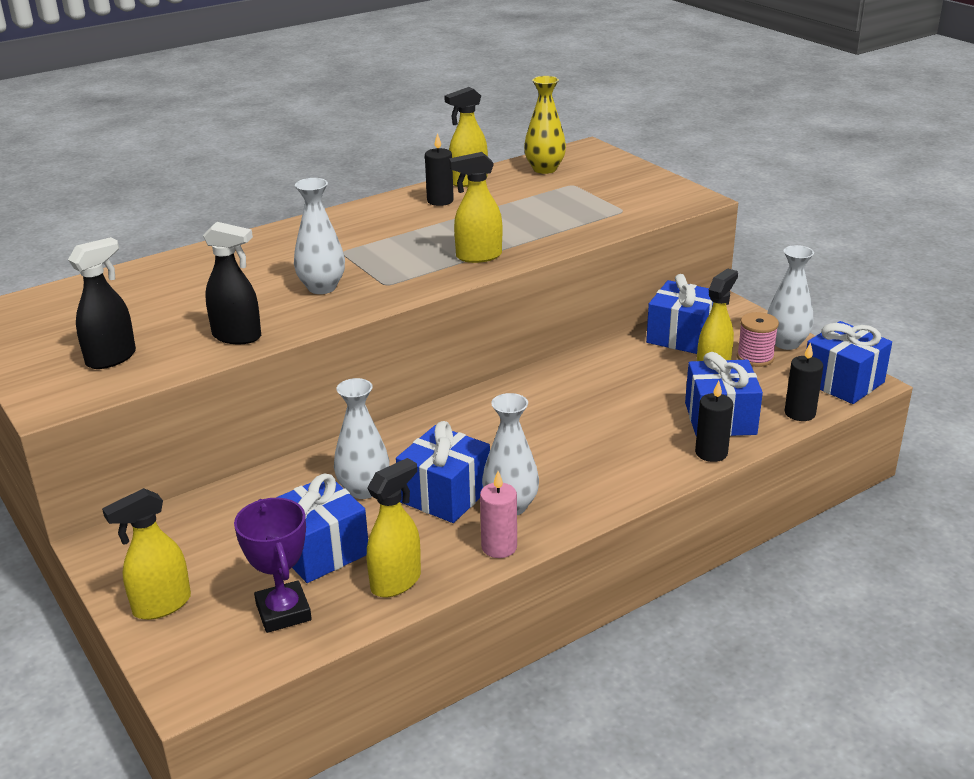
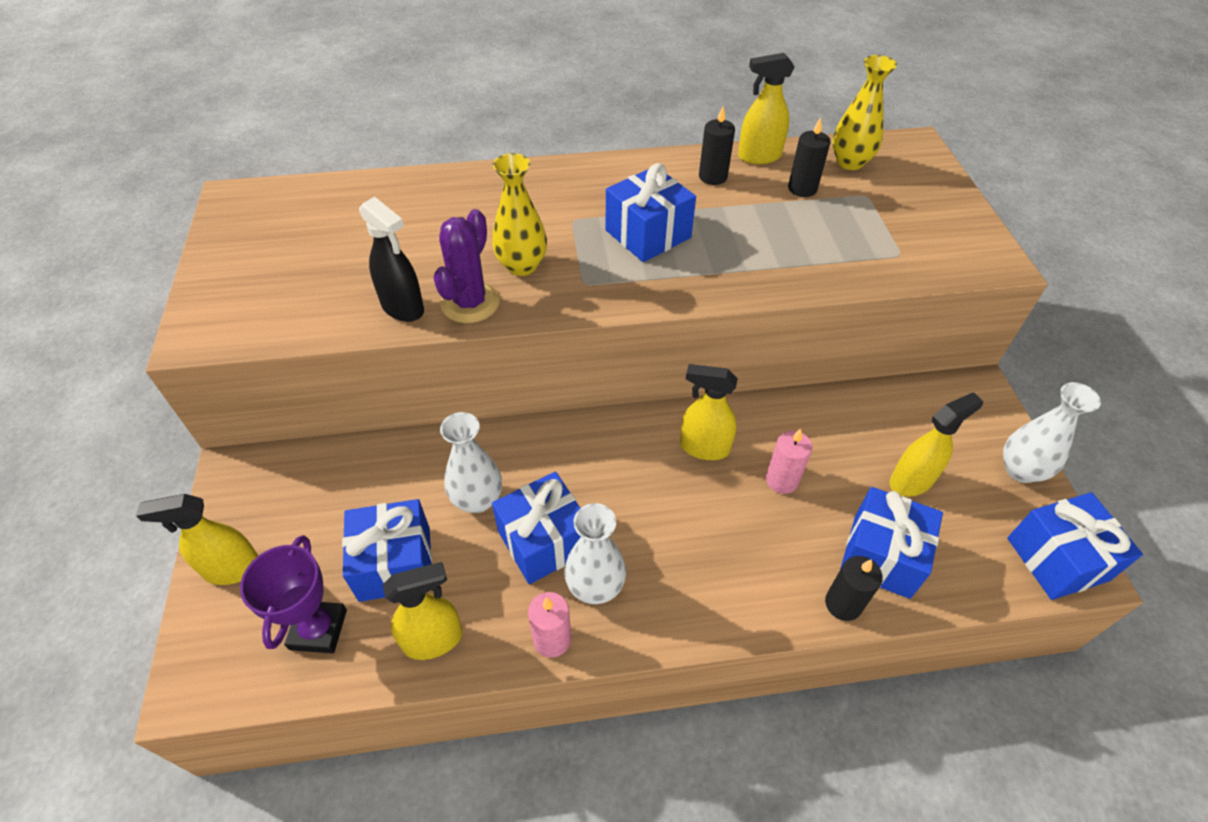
camera: 25 degrees right, 20 degrees up
black spray bottle [68,237,136,369] -> none
white vase [294,178,345,294] -> yellow vase [492,153,547,276]
yellow spray bottle [449,152,502,263] -> yellow spray bottle moved to [680,364,738,460]
blue gift [646,274,713,354] -> blue gift moved to [605,163,696,262]
pink spool [737,312,779,367] -> none
black candle [785,342,823,421] -> black candle moved to [788,117,830,197]
none -> purple cactus [433,209,500,323]
none -> pink candle [766,429,812,494]

